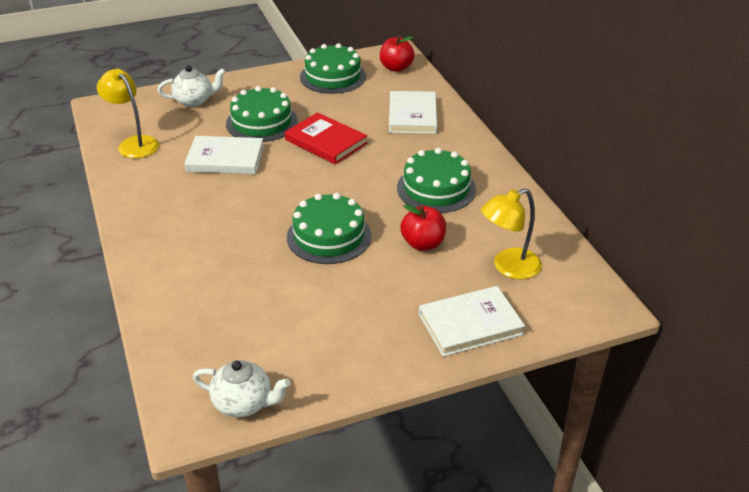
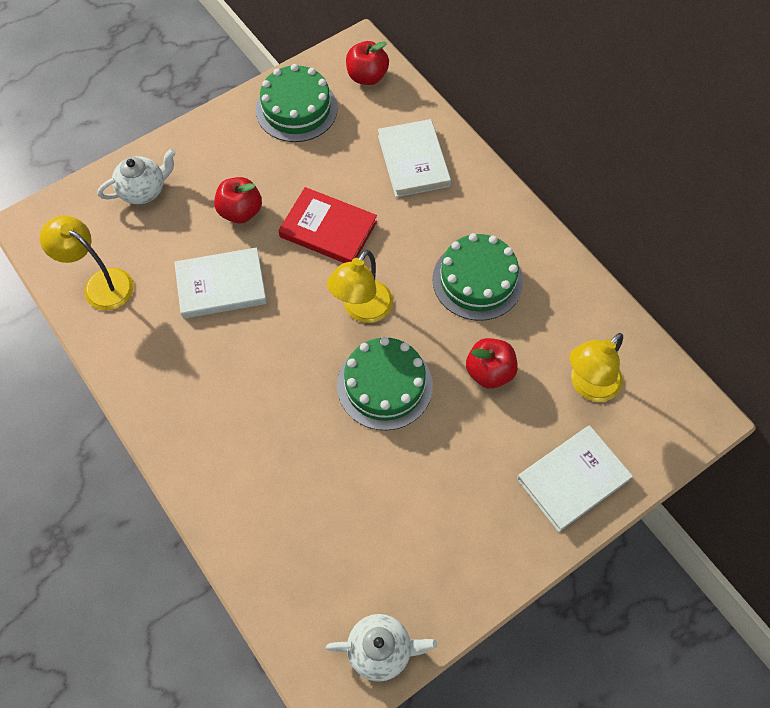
camera: 15 degrees left, 25 degrees up
green cake [226,86,298,142] -> red apple [214,177,262,223]
none -> yellow lamp [327,250,393,323]

